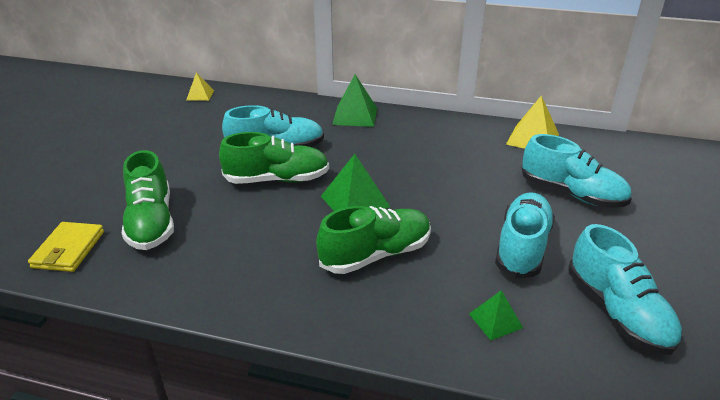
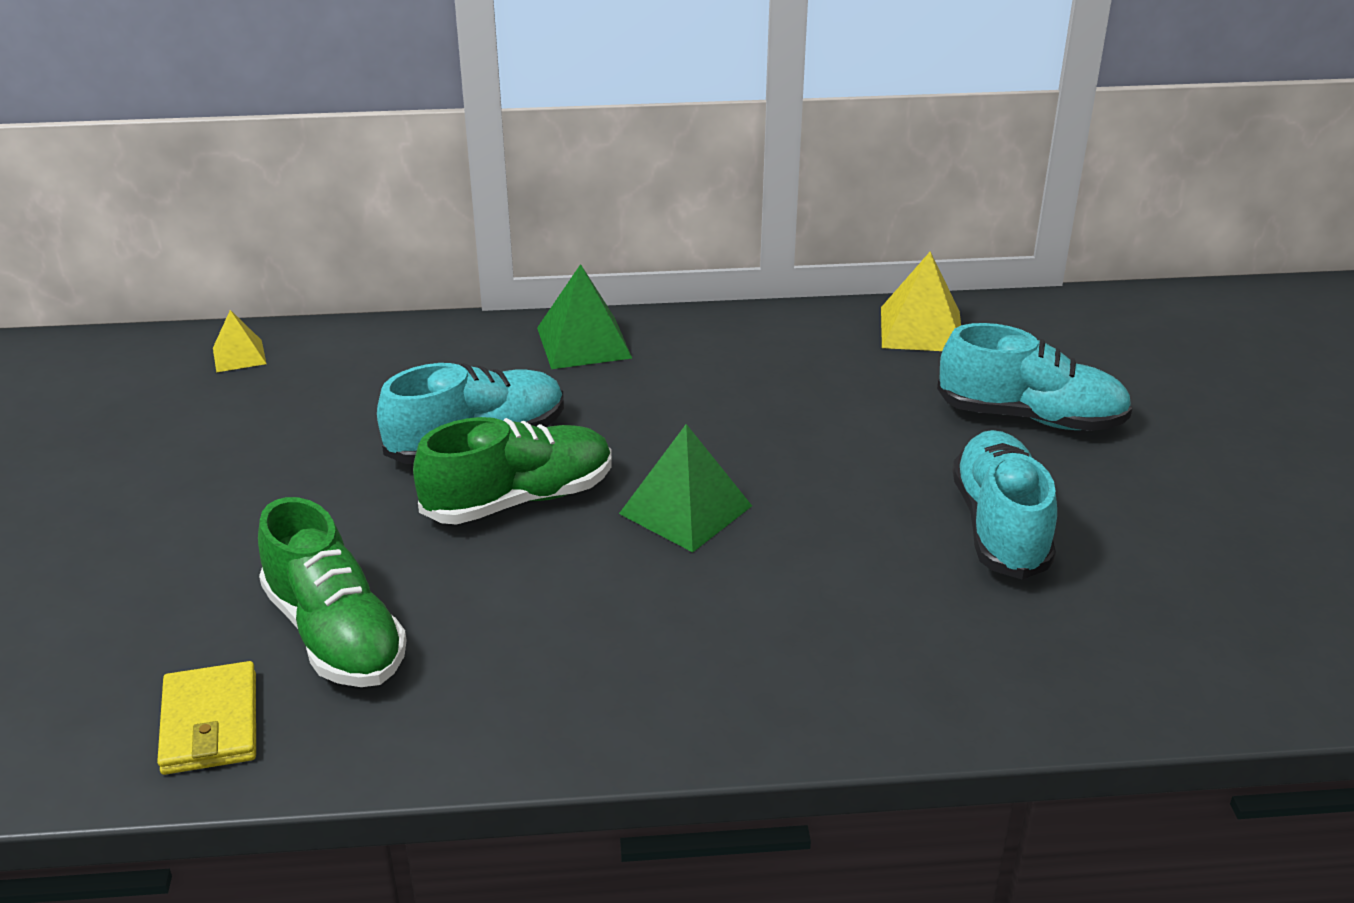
camera: 20 degrees left, 0 degrees up
green shoe [316,206,431,274] -> none
green pyramid [469,290,523,340] -> none
turquoise shoe [569,224,682,355] -> none

